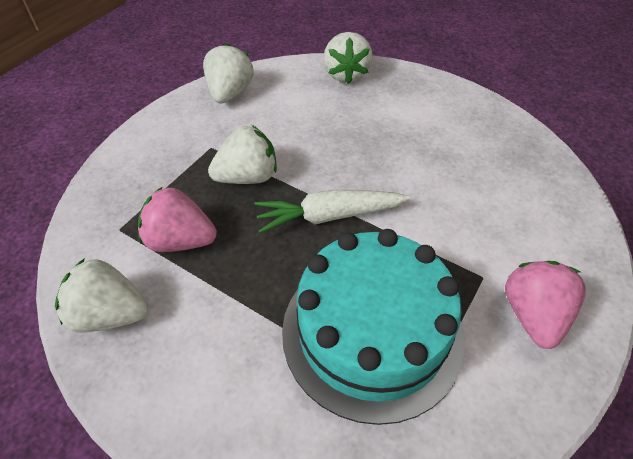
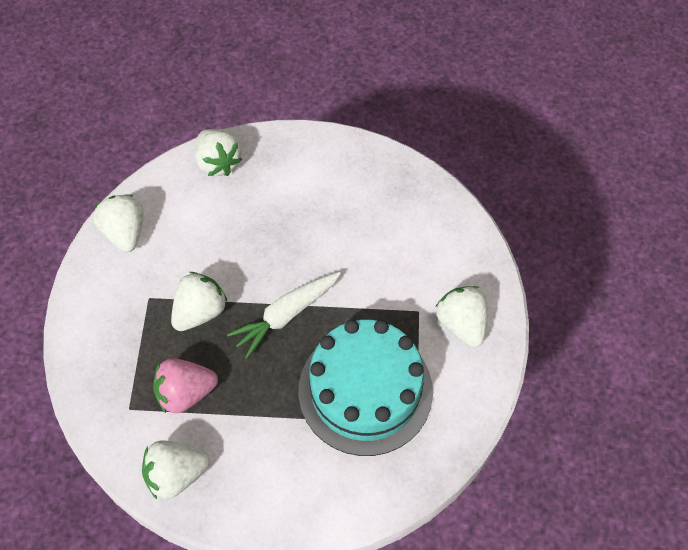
camera: 30 degrees left, 10 degrees up
pink strawberry [505,261,586,349] -> white strawberry [436,286,488,347]

